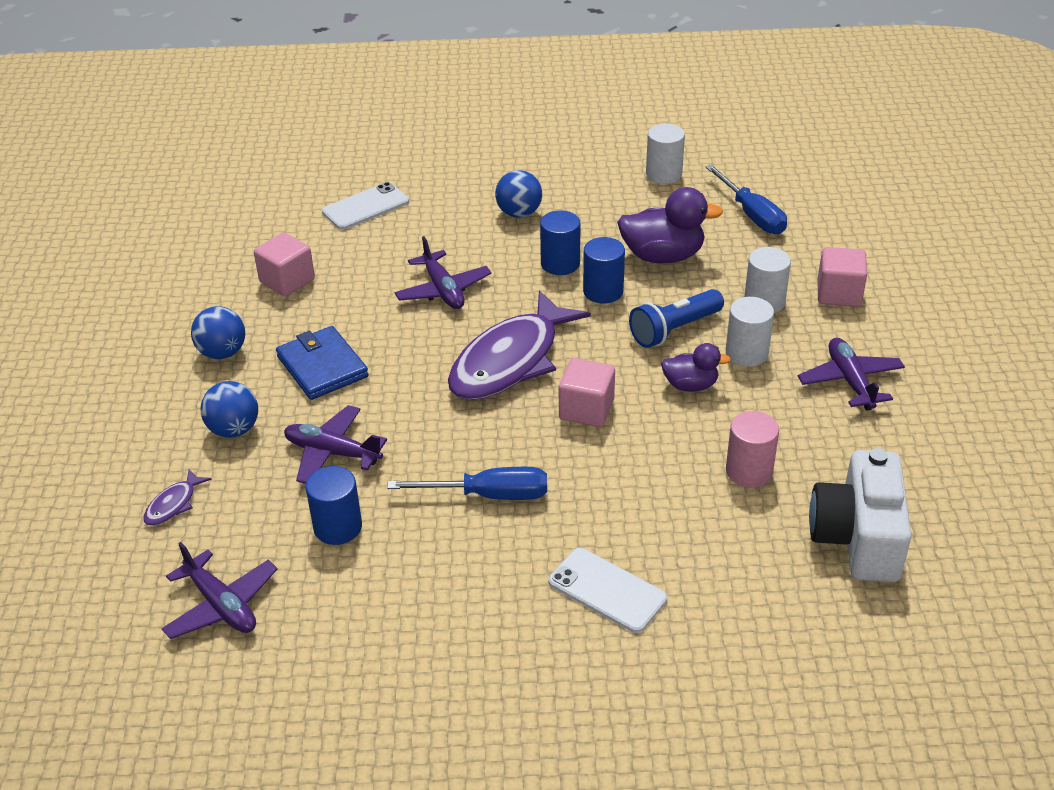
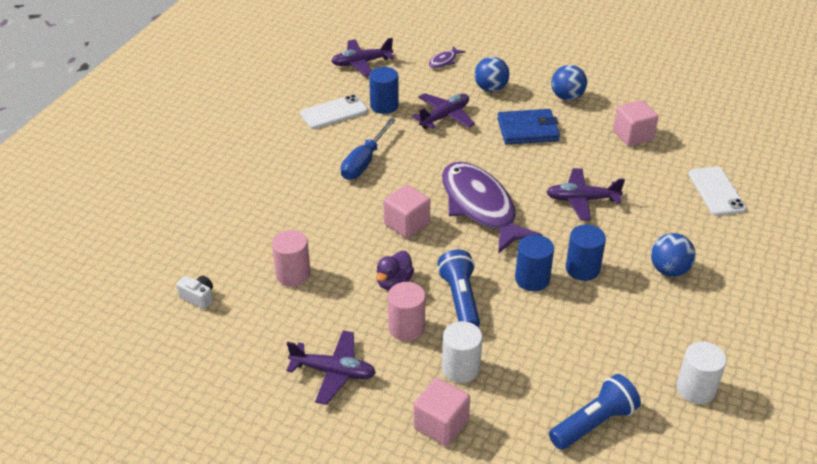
camera: 115 degrees right, 0 degrees up
purple fish [143,469,211,526] -> purple fish turned 105 degrees counterclockwise [429,46,466,68]
white phone [549,548,667,633] -> white phone moved to [300,95,368,129]
purple duck [617,187,723,264] -> none
blue screwdriver [705,164,787,234] -> blue flashlight [549,374,641,450]
white cylinder [726,297,774,367] -> pink cylinder [388,282,426,341]
white camera [809,448,912,582] -> white camera [176,276,213,310], size x0.41

